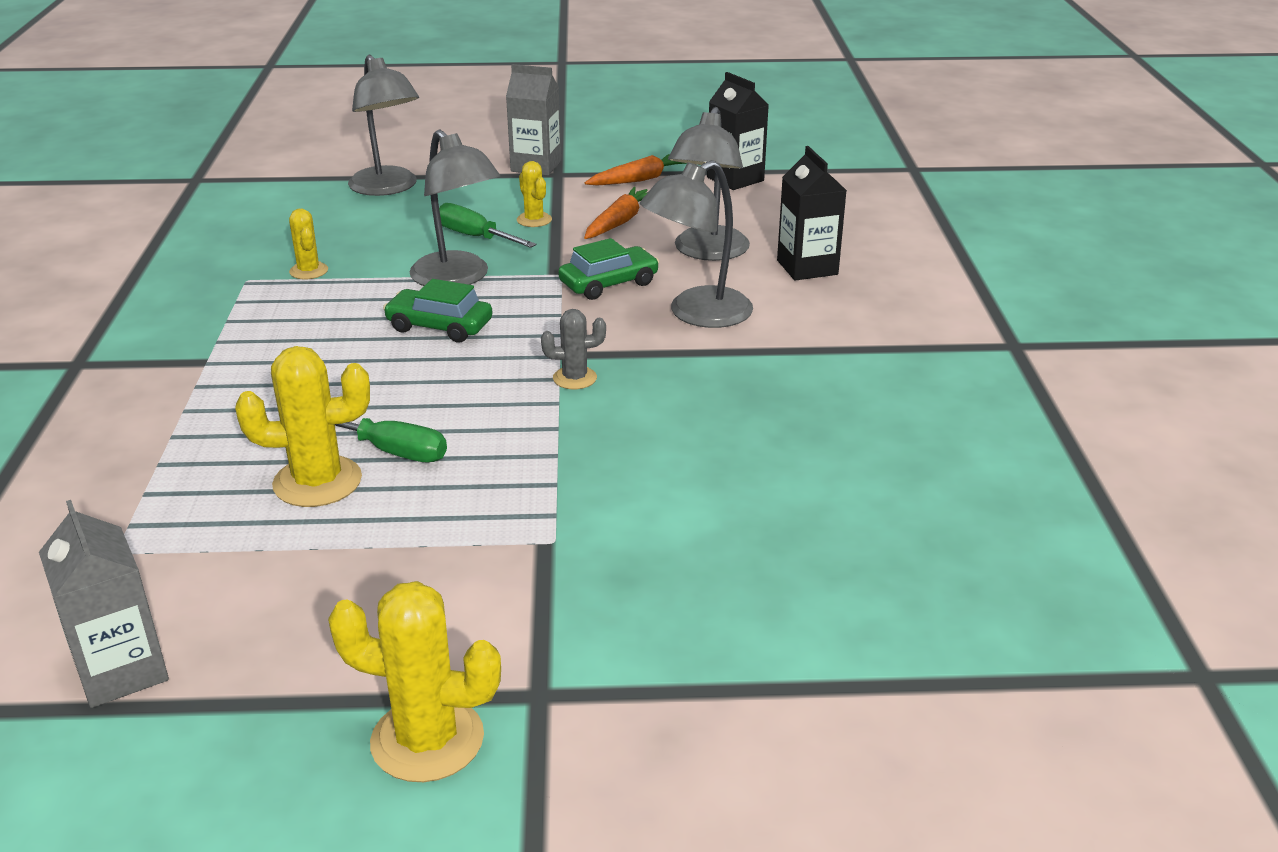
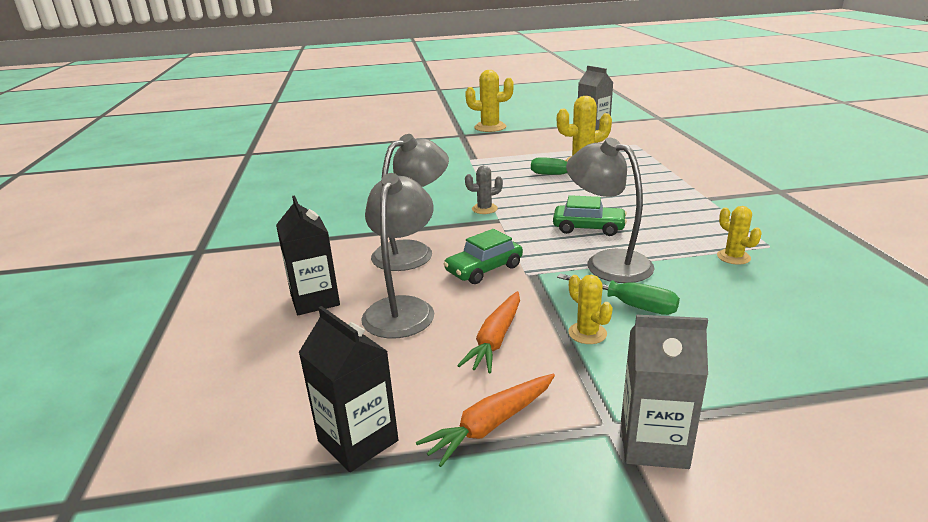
camera: 175 degrees right, 5 degrees down
grey lamp [348,55,419,196] -> none

